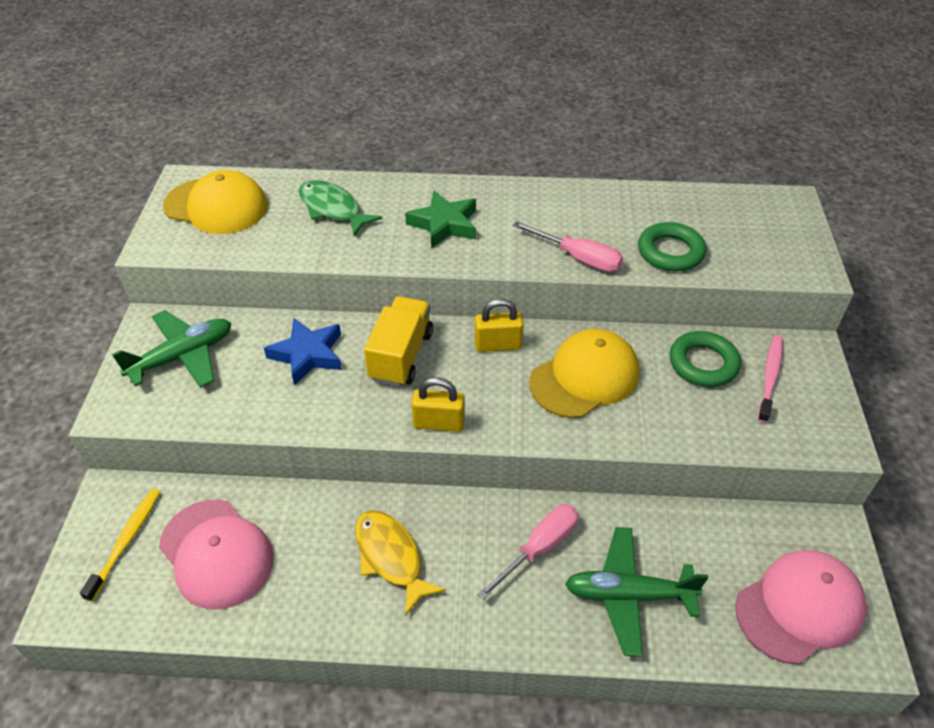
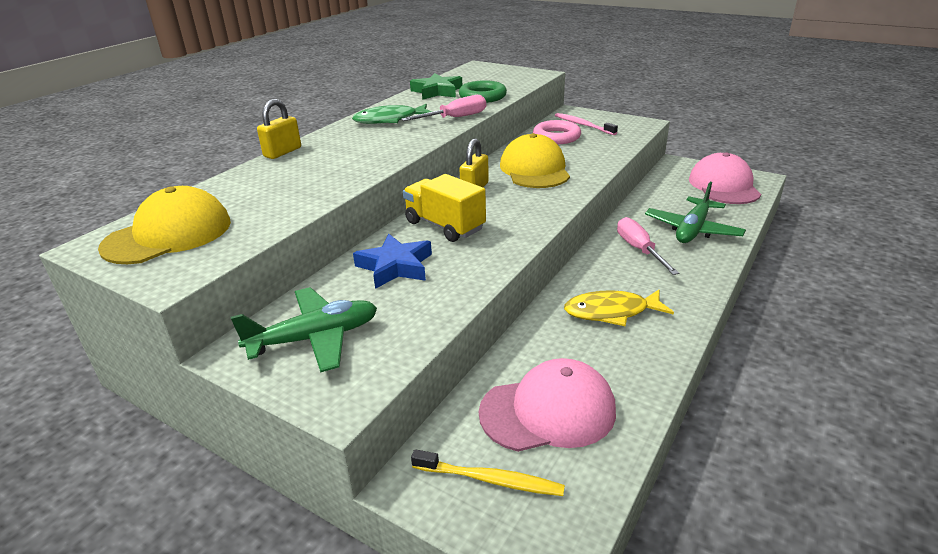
camera: 60 degrees left, 15 degrees down
yellow toothbrush [80,489,160,602] -> yellow toothbrush turned 150 degrees clockwise [411,449,565,496]
green plane [112,310,231,388] -> green plane turned 75 degrees clockwise [231,287,377,373]
green fish [299,180,382,236] -> green fish moved to [352,104,432,124]
green star [405,191,476,249] -> green star moved to [410,73,462,100]
yellow padlock [411,377,465,432] -> yellow padlock moved to [257,99,301,159]
green ring [670,331,741,387] -> pink ring [533,120,581,144]

